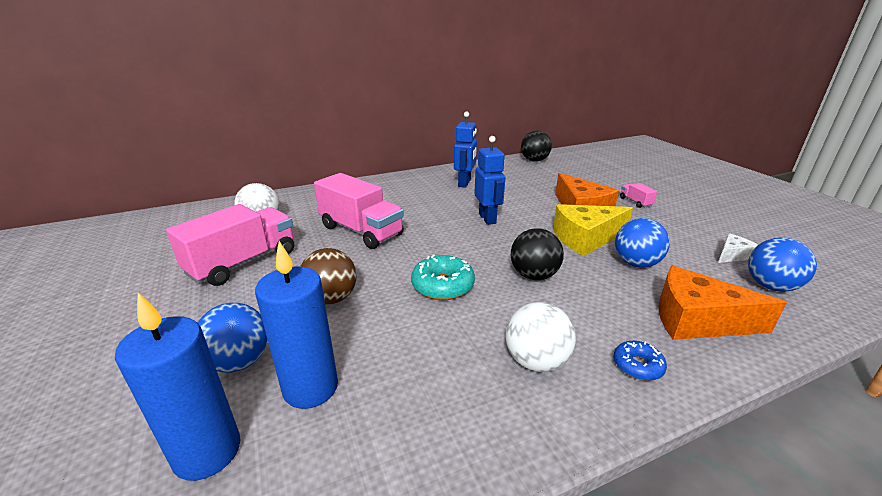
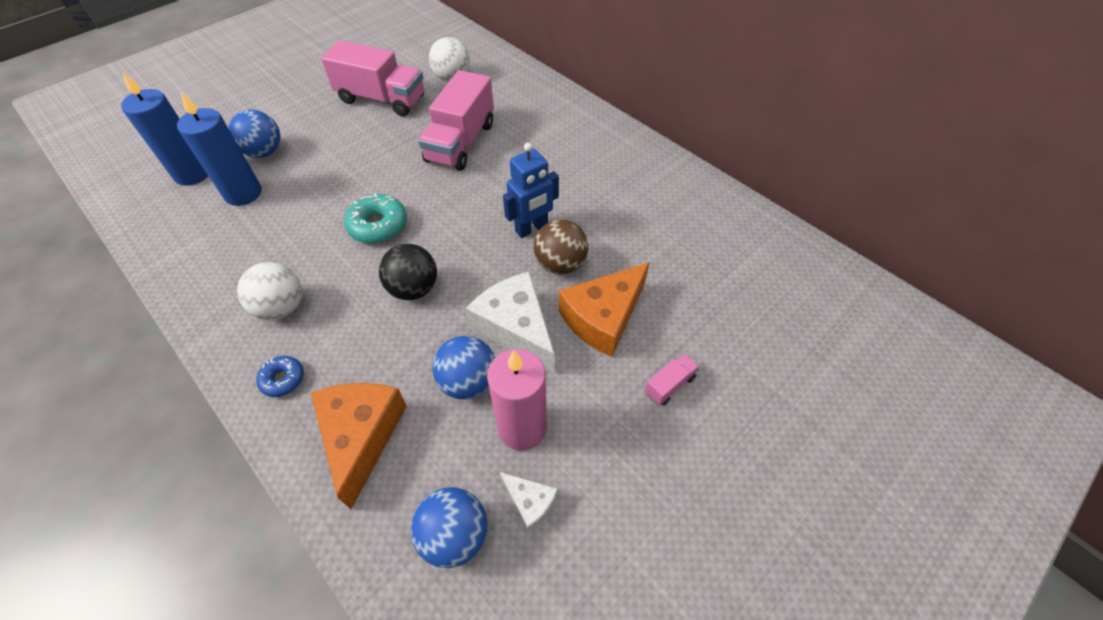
camera: 70 degrees right, 25 degrees up
brown ball [300,248,357,304] -> brown ball moved to [534,219,588,274]
blue robot [454,112,477,188] -> none
black ball [521,131,552,162] -> none
yellow cheese [553,204,633,256] -> white cheese [466,272,555,373]
none -> pink candle [487,349,547,451]

